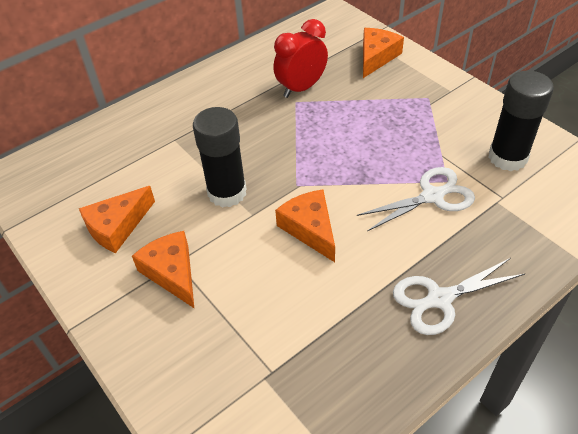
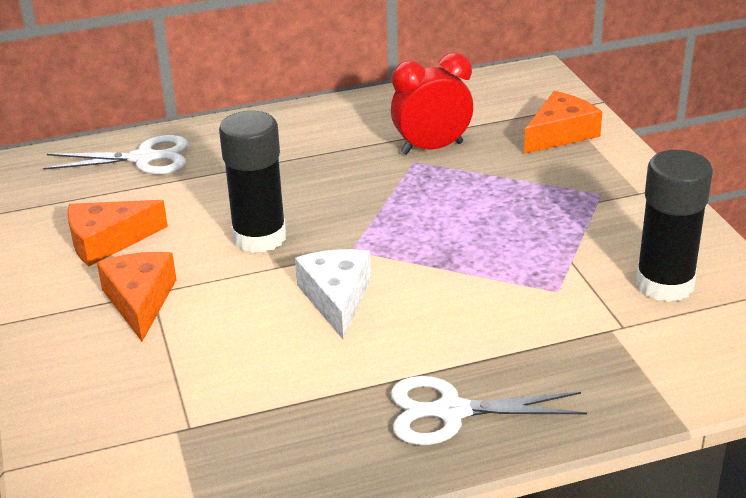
camera: 20 degrees right, 15 degrees down
orange cheese [275,190,335,262] -> white cheese [295,249,371,340]
white scissors [357,167,475,231] -> white scissors moved to [43,135,189,175]

